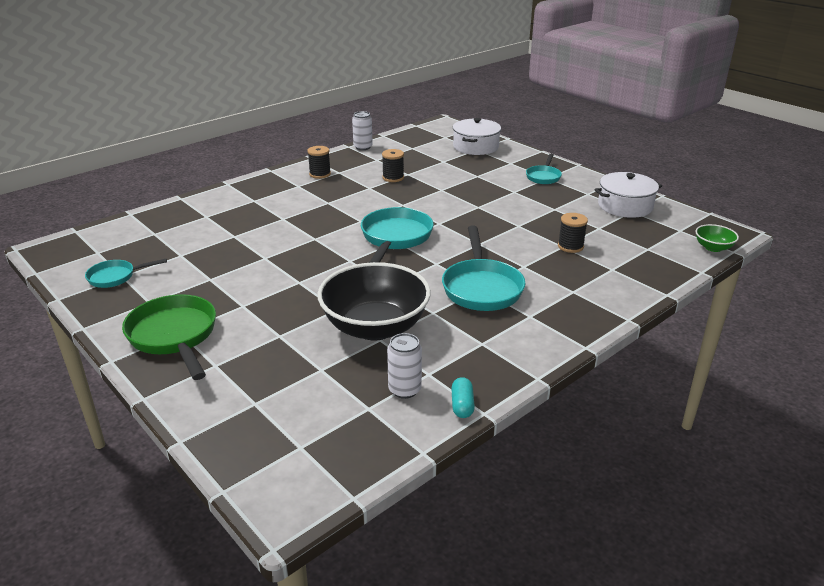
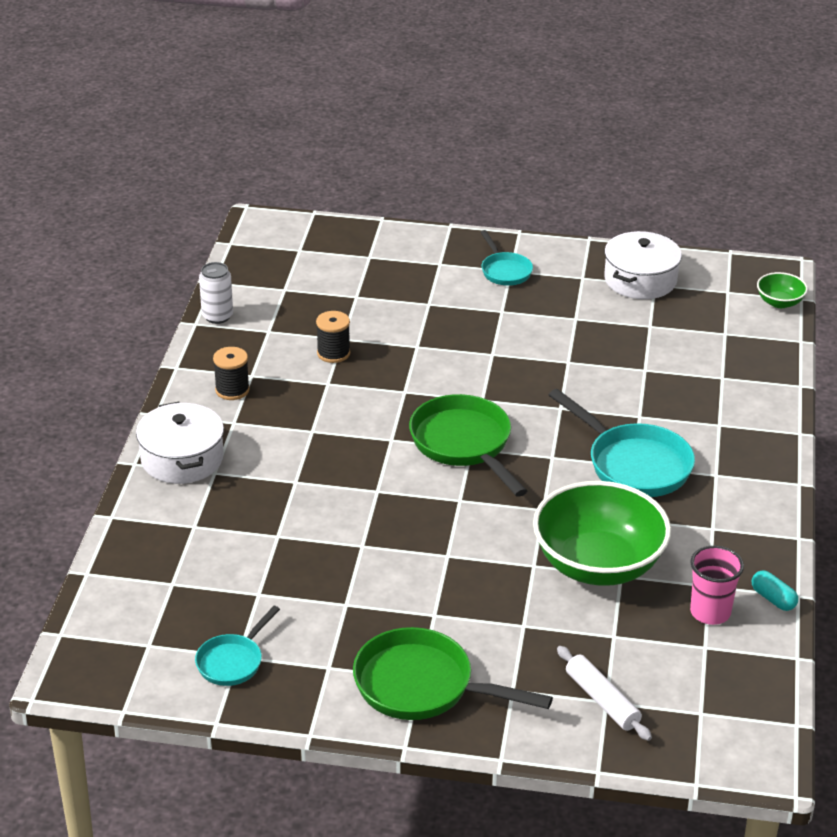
camera: 40 degrees left, 5 degrees up
black bowl [317,262,431,341] -> green bowl [533,481,671,586]
turquoise pan [361,207,434,263] -> green pan [409,394,527,497]
white can [387,333,422,399] -> pink cup [690,546,744,625]
white pot [453,118,501,155] -> white pot moved to [136,402,224,484]
black spool [558,213,588,253] -> none
none -> white rolling pin [557,646,652,741]

